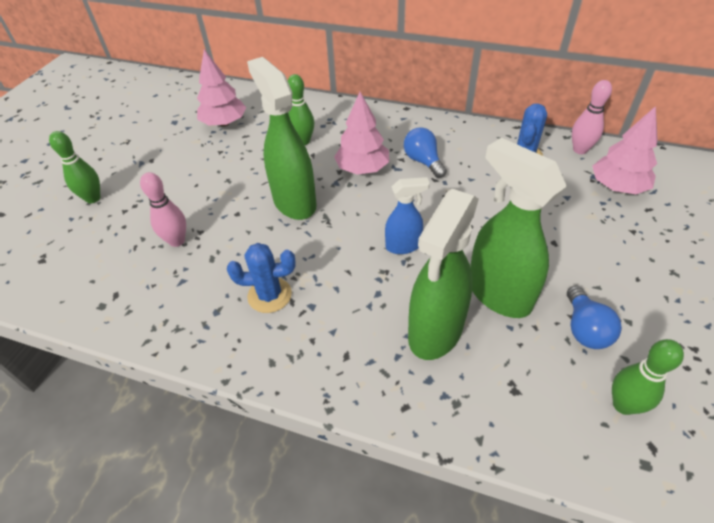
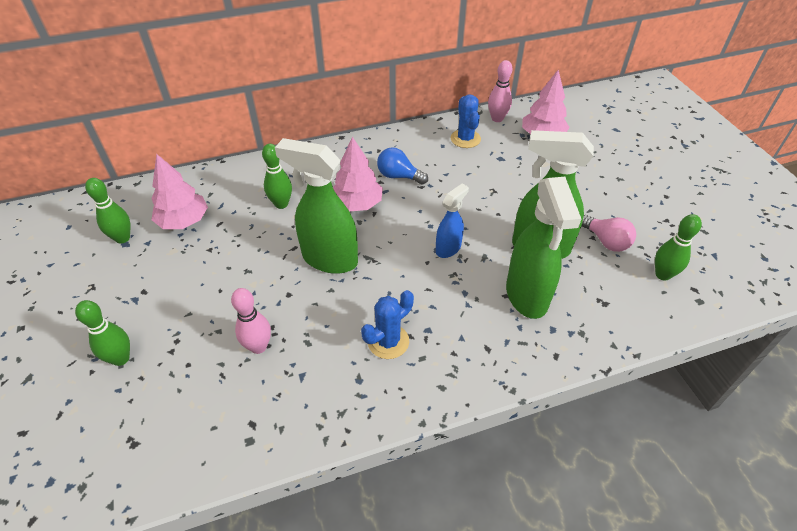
camera: 40 degrees left, 0 degrees up
blue light bulb [567,286,622,349] -> pink light bulb [581,215,636,252]
none -> green bowling pin [85,178,131,244]

